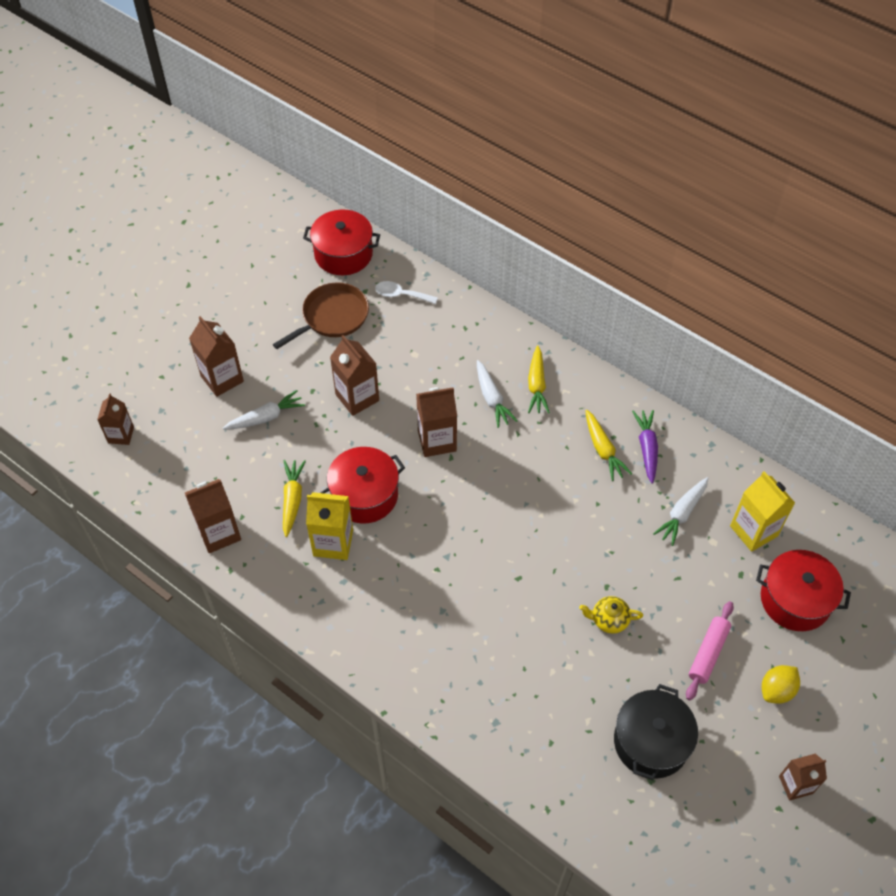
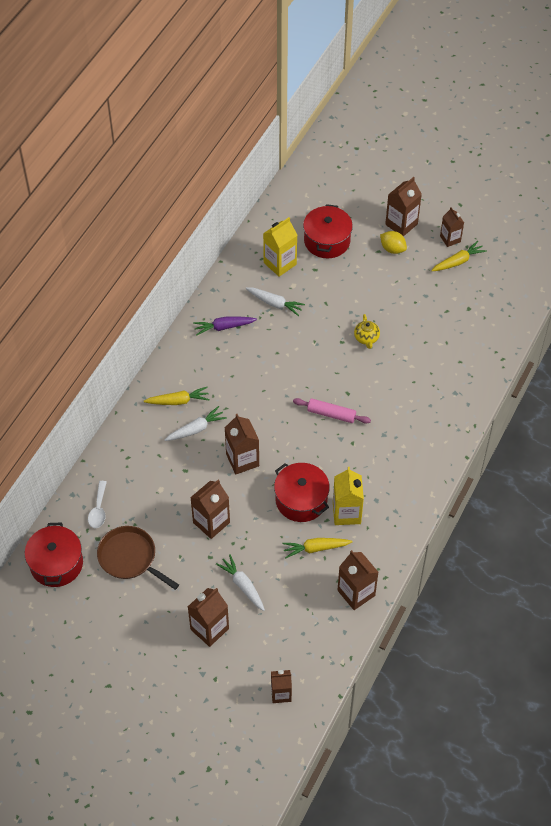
camera: 100 degrees left, 0 degrees up
yellow carrot [585,410,632,481] -> yellow carrot moved to [431,241,487,271]
black pot [614,684,698,780] -> none
pink rolling pin [686,601,734,701] -> pink rolling pin moved to [293,398,371,424]
none -> brown carton [385,177,422,236]

